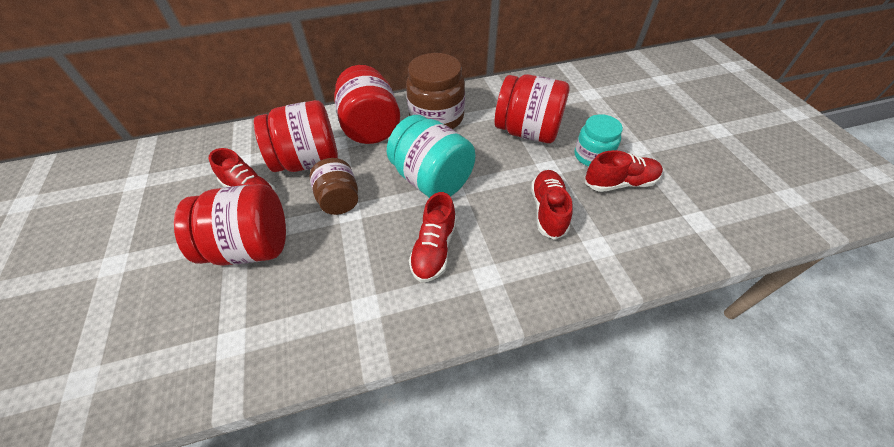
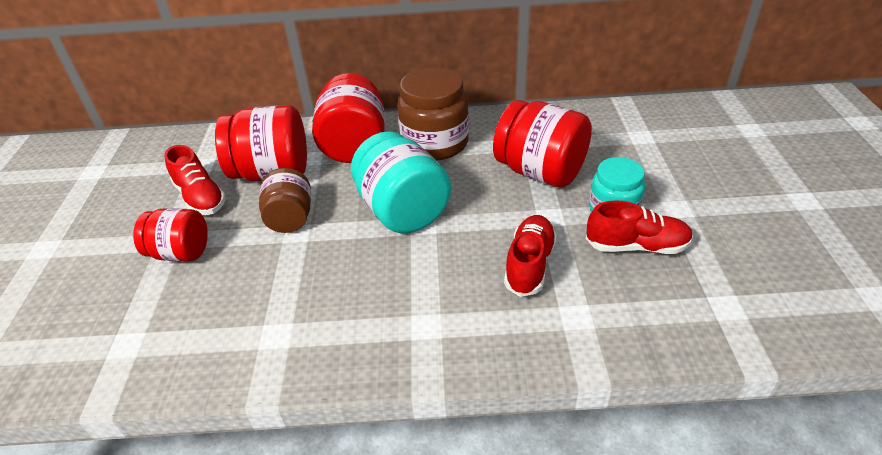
camera: 15 degrees right, 10 degrees down
red jar [174,184,286,266] -> red jar [133,208,208,261], size x0.63
red shoe [409,192,457,282] -> none

